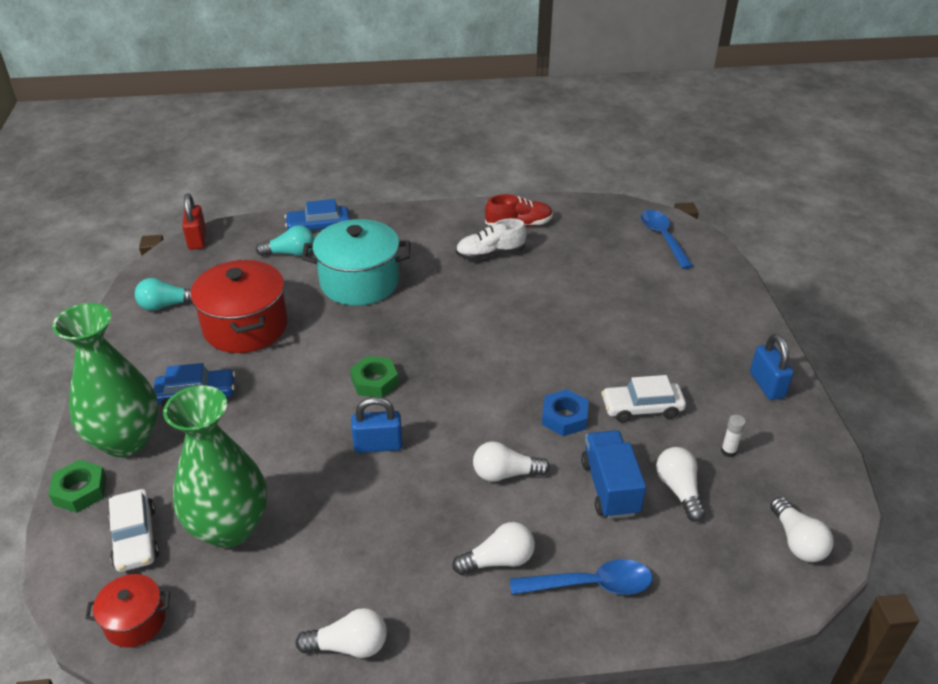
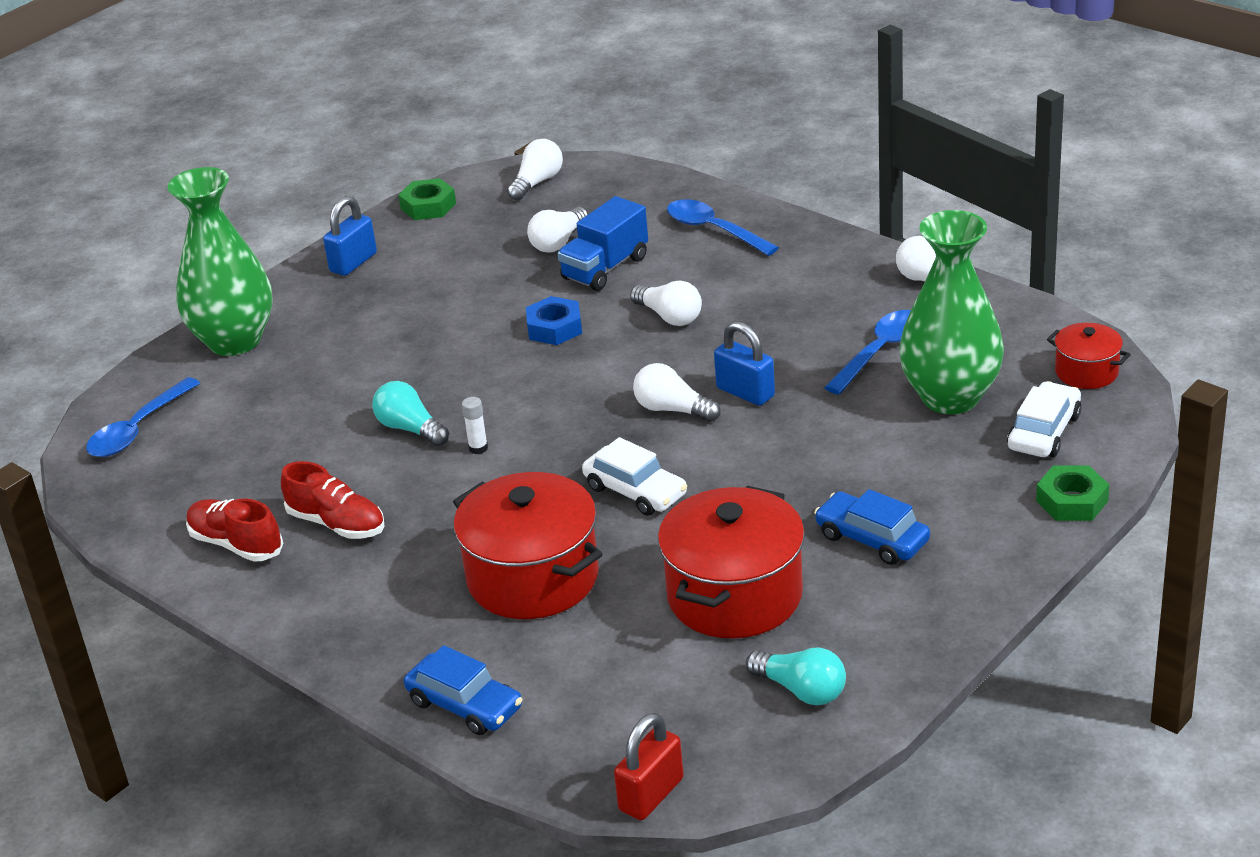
camera: 130 degrees left, 5 degrees down
green vase [52,303,158,457] -> green vase moved to [168,167,273,356]
turquoise light bulb [256,225,314,256] -> turquoise light bulb moved to [372,381,449,446]
turquoise pot [302,219,410,306] -> red pot [453,472,602,619]
green nut [350,356,399,398] -> green nut moved to [399,178,456,220]
white light bulb [452,522,535,575] -> white light bulb moved to [633,363,721,422]
white shoe [456,218,526,260] -> red shoe [281,461,384,539]
white car [601,375,686,422] -> white car moved to [582,437,687,516]
white glue stick [721,415,746,457] -> white glue stick moved to [462,397,488,454]
none -> blue spoon [824,310,911,395]

